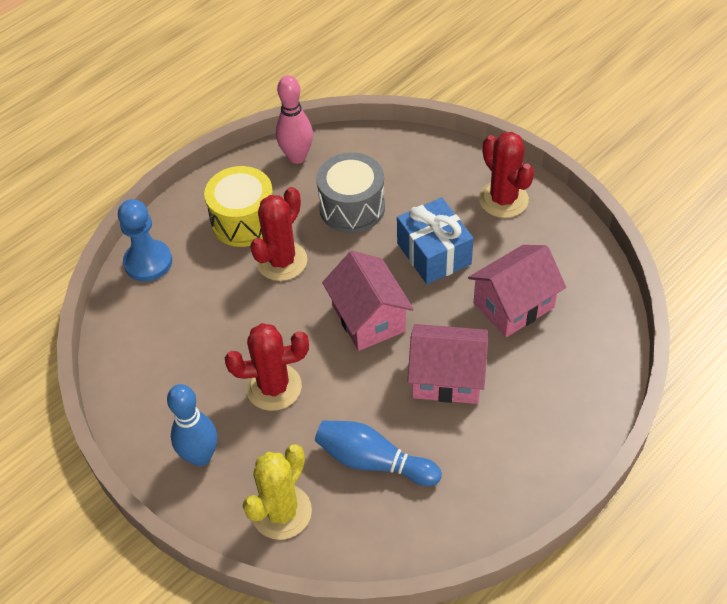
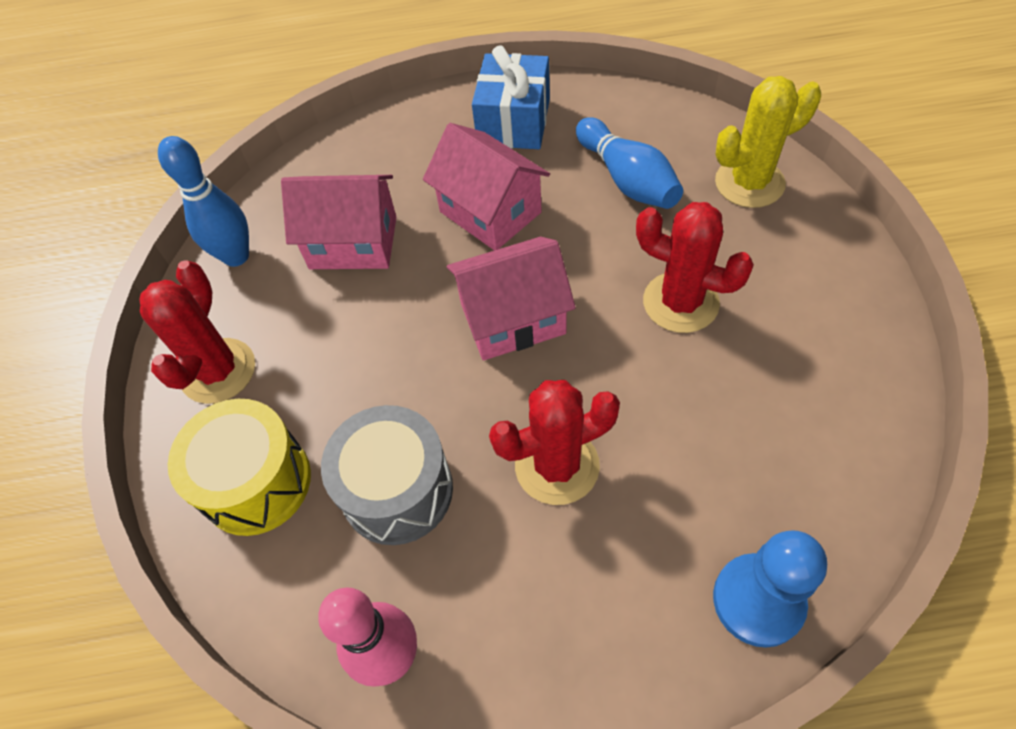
camera: 140 degrees left, 5 degrees up
blue bowling pin [167,384,217,466] -> blue bowling pin moved to [158,136,249,267]
yellow drum [204,166,273,247] -> yellow drum moved to [168,399,311,536]
pink house [322,251,414,351] -> pink house turned 60 degrees clockwise [447,237,576,361]
blue gift [397,198,474,284] -> blue gift moved to [472,45,550,149]

